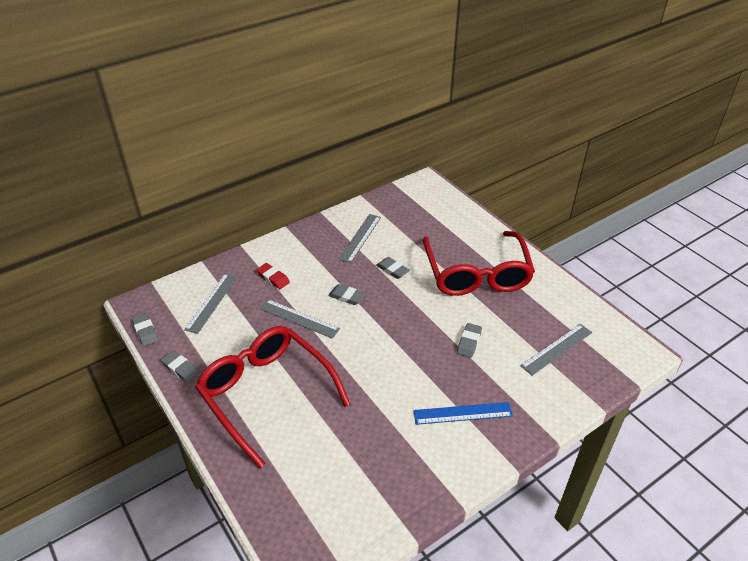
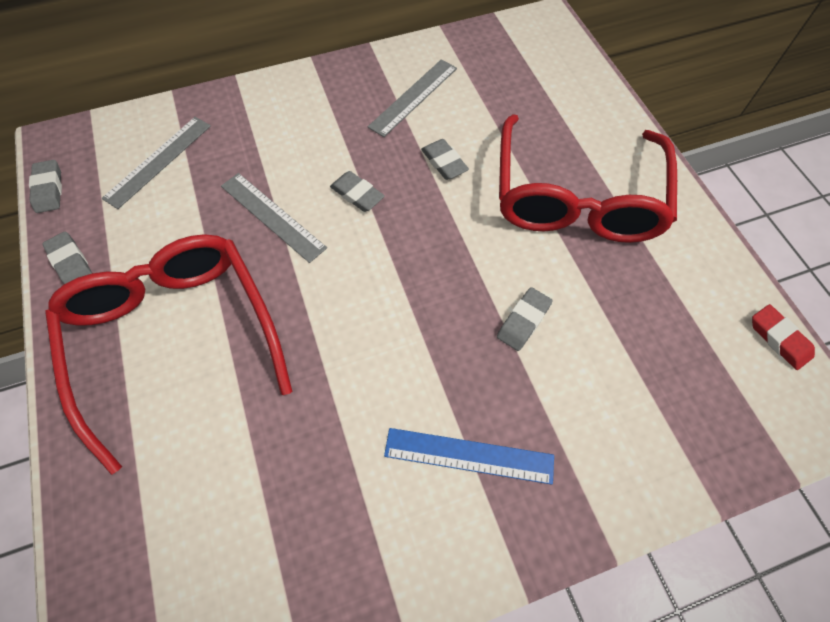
camera: 15 degrees right, 20 degrees up
red eraser [256,263,290,289] -> red eraser moved to [752,304,815,370]
grey ruler [520,324,592,376] -> none

